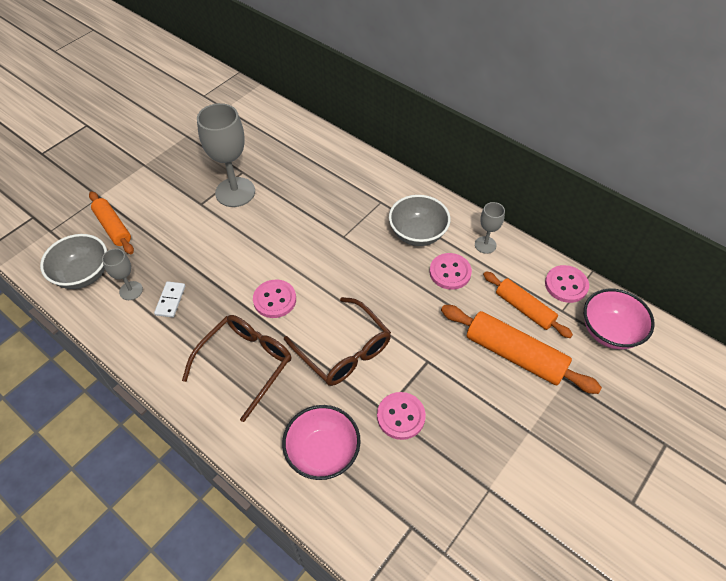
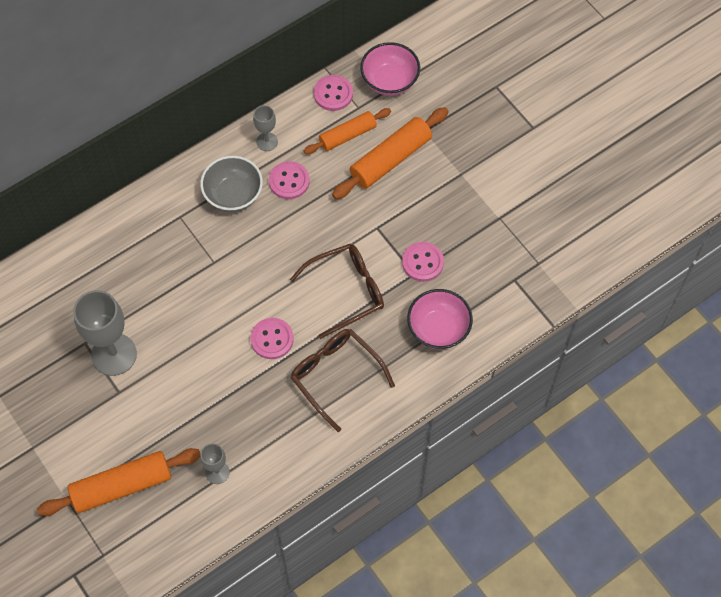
camera: 75 degrees left, 10 degrees up
grey bowl [40,234,107,289] -> none
orange rolling pin [89,191,134,254] -> orange rolling pin [37,448,201,516], size x1.52
white domino [154,281,185,318] -> none

